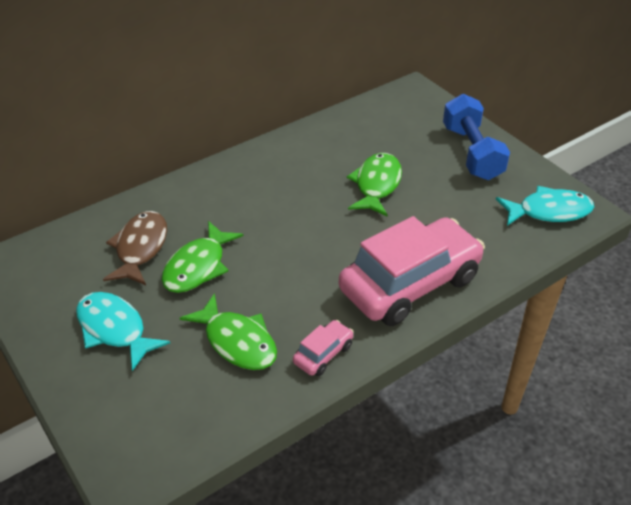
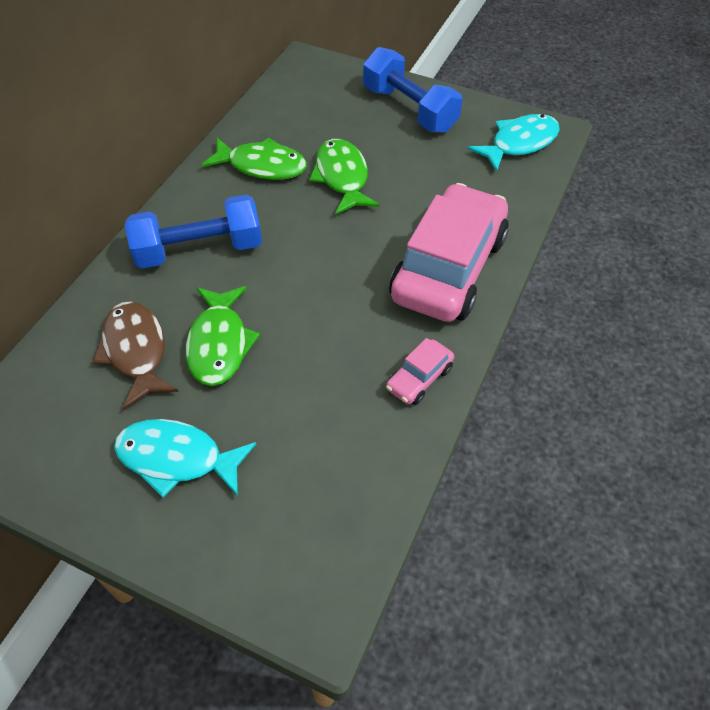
camera: 30 degrees left, 10 degrees up
green fish [180,293,277,370] -> green fish moved to [201,137,307,180]
pink car [293,320,354,376] -> pink car turned 150 degrees counterclockwise [386,338,454,405]
none -> blue dumbbell [125,195,262,269]

